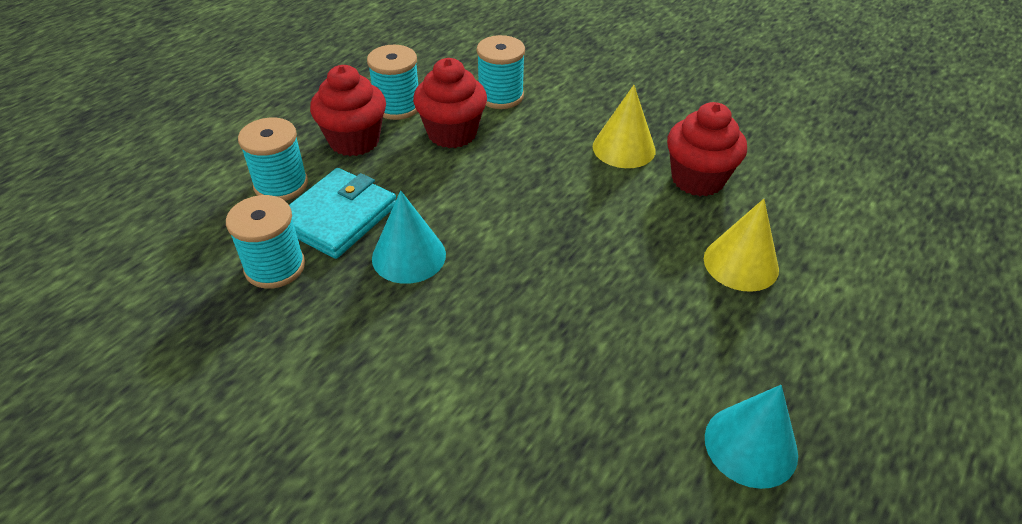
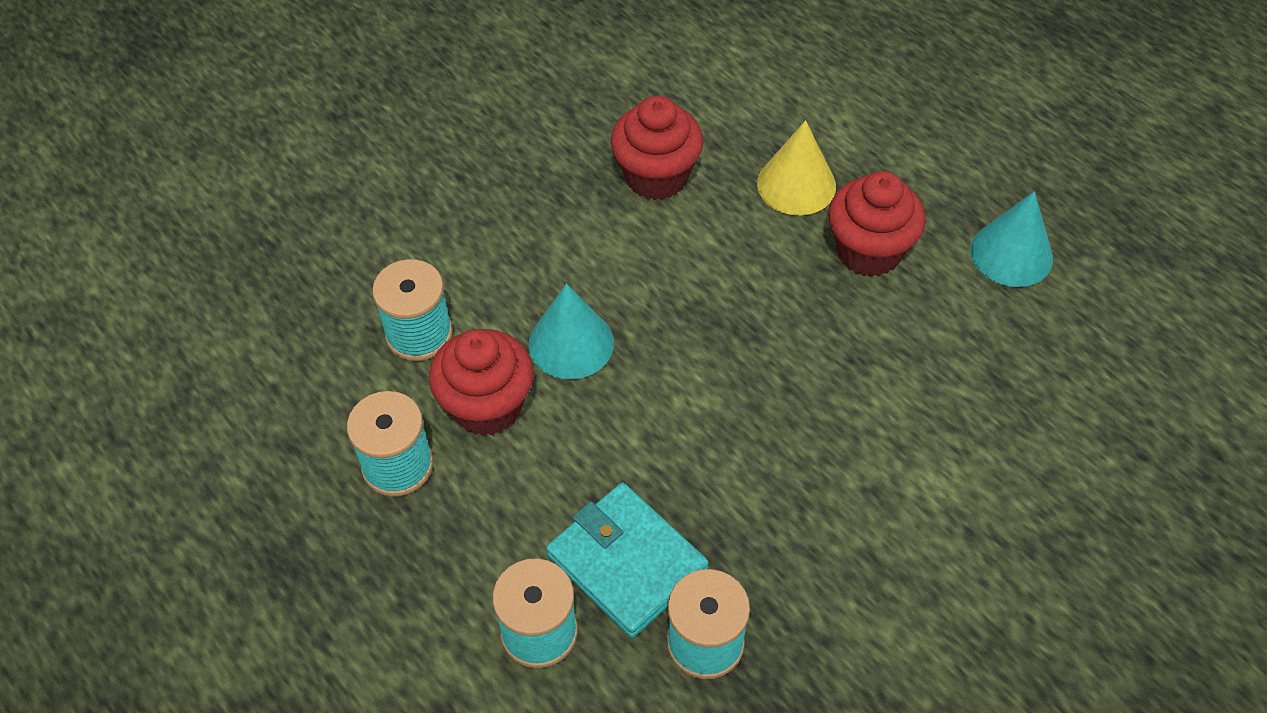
camera: 75 degrees left, 10 degrees up
red cupcake [310,65,386,156] -> red cupcake moved to [828,171,926,277]
turquoise cone [372,191,446,284] -> turquoise cone moved to [529,283,614,379]
yellow cone [593,85,656,168] -> none

